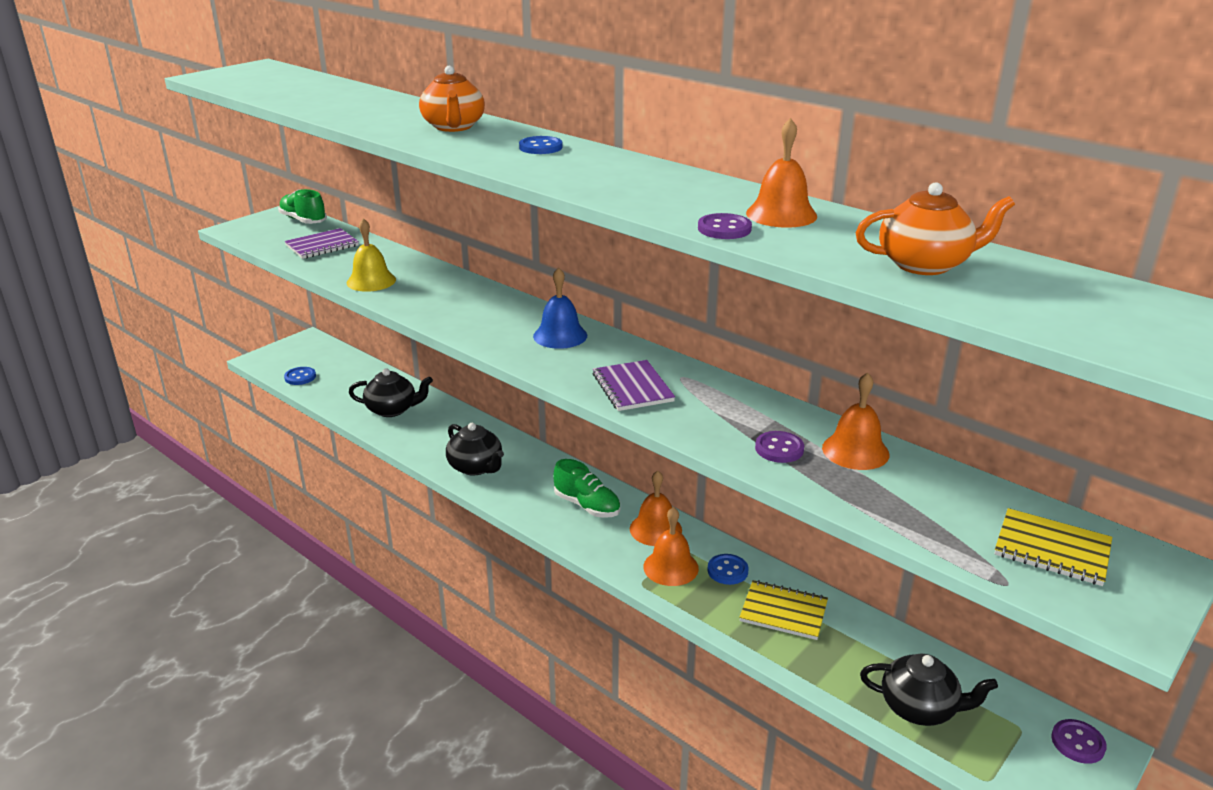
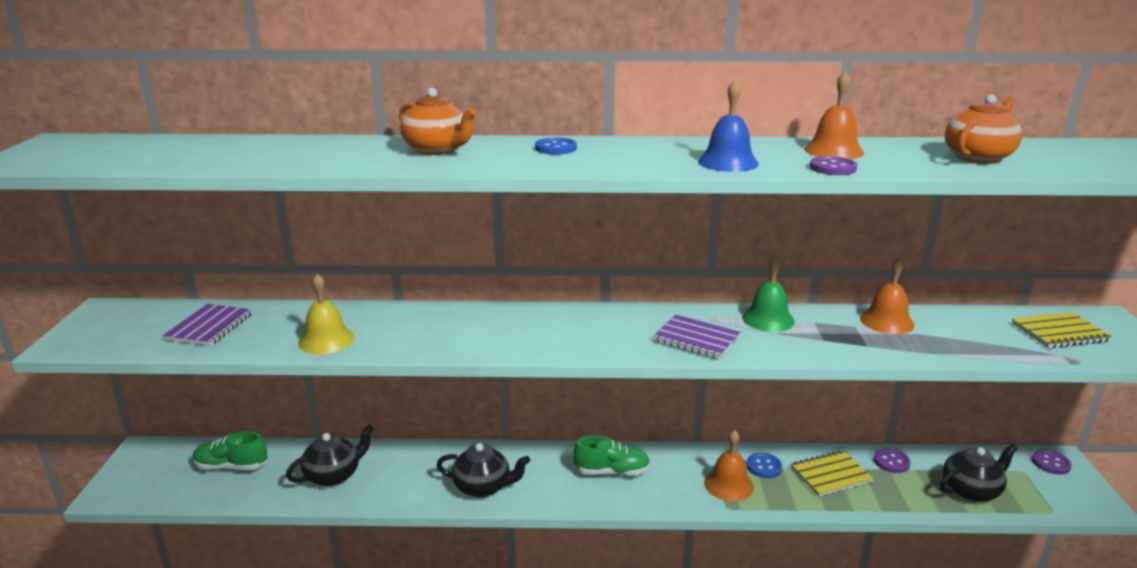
camera: 40 degrees left, 5 degrees down
green shoe [278,189,327,224] -> green shoe moved to [193,431,267,470]
blue button [284,367,316,385] -> none
blue bell [533,267,587,349] -> blue bell moved to [698,79,759,172]
orange bell [630,471,682,546] -> none
purple button [755,431,804,463] -> purple button moved to [873,448,911,473]
none -> green bell [742,255,795,332]

